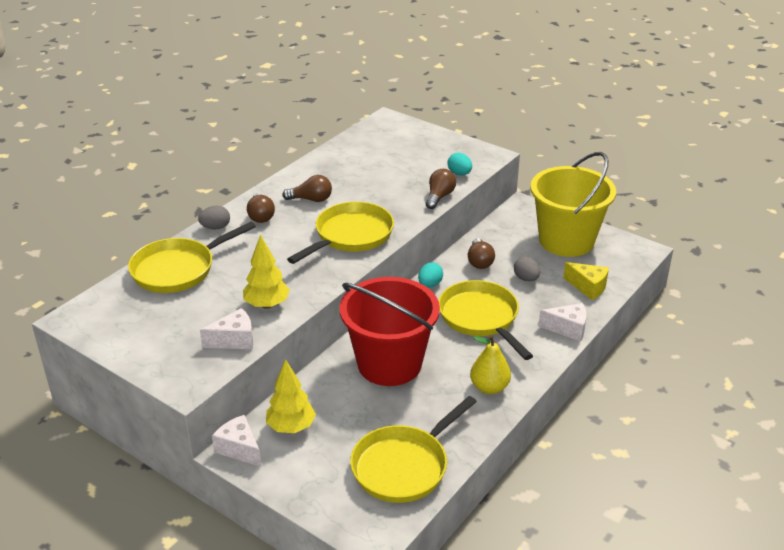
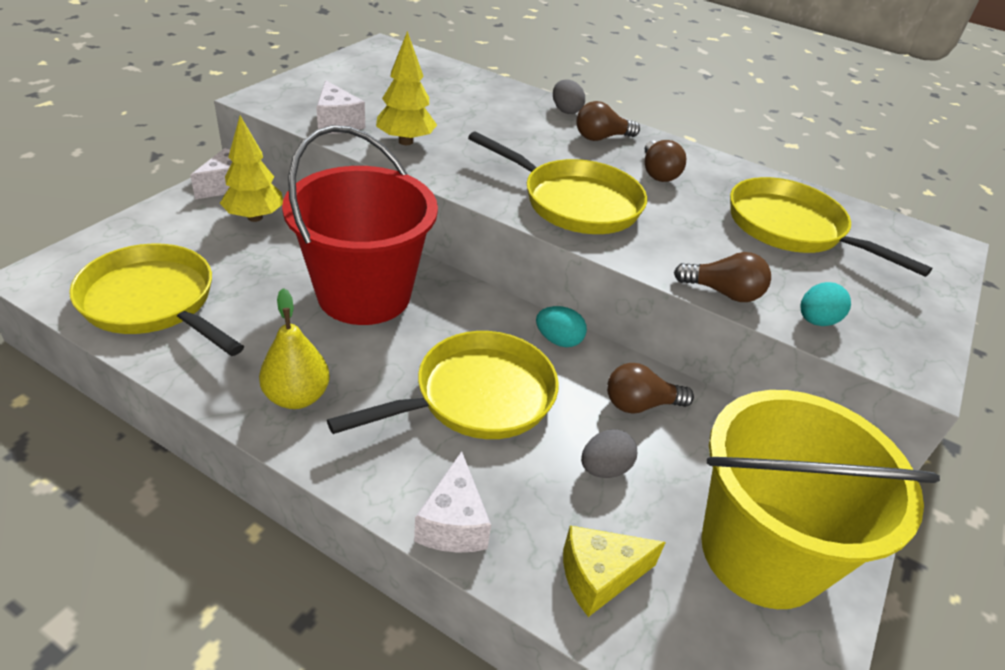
camera: 80 degrees right, 5 degrees up
yellow pan [128,222,256,293] -> yellow pan moved to [730,177,932,277]
yellow cheese [563,262,609,300] -> yellow cheese turned 45 degrees clockwise [563,526,666,617]

